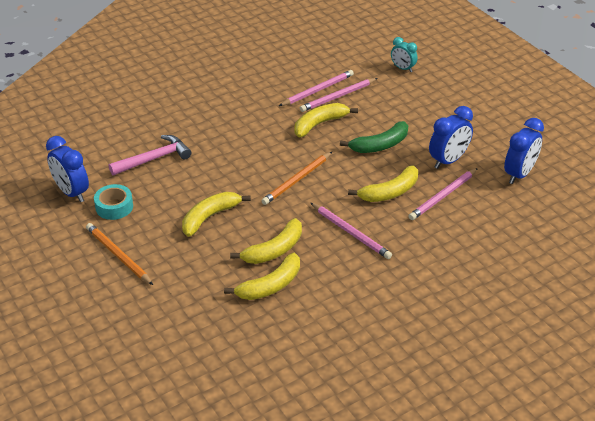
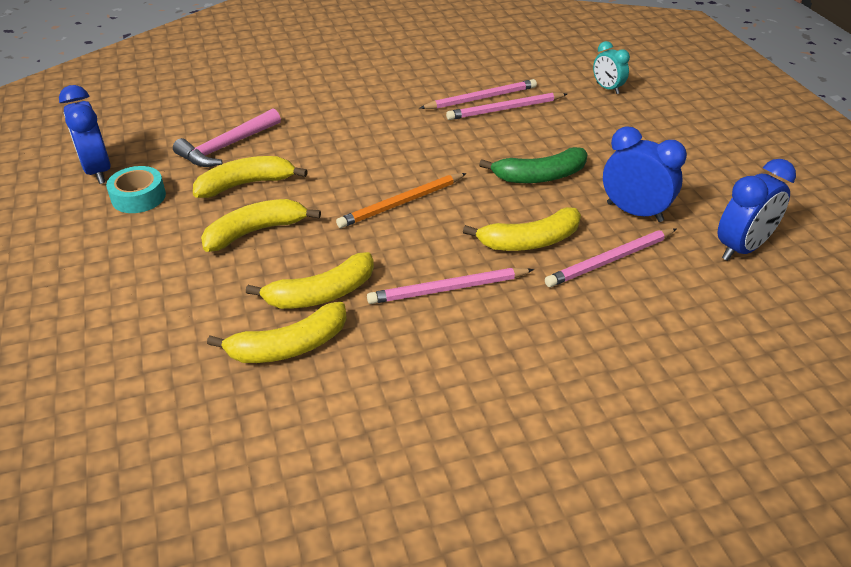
camera: 15 degrees right, 0 degrees up
orange pencil [86,223,153,285] -> none
pink hammer [109,135,192,175] -> pink hammer turned 150 degrees clockwise [173,108,281,167]
yellow banana [295,103,358,138] -> yellow banana moved to [193,156,308,198]
pink pencil [311,203,392,259] -> pink pencil turned 105 degrees clockwise [367,268,534,304]
blue clock [429,106,473,169] -> blue clock turned 120 degrees counterclockwise [603,126,687,222]

